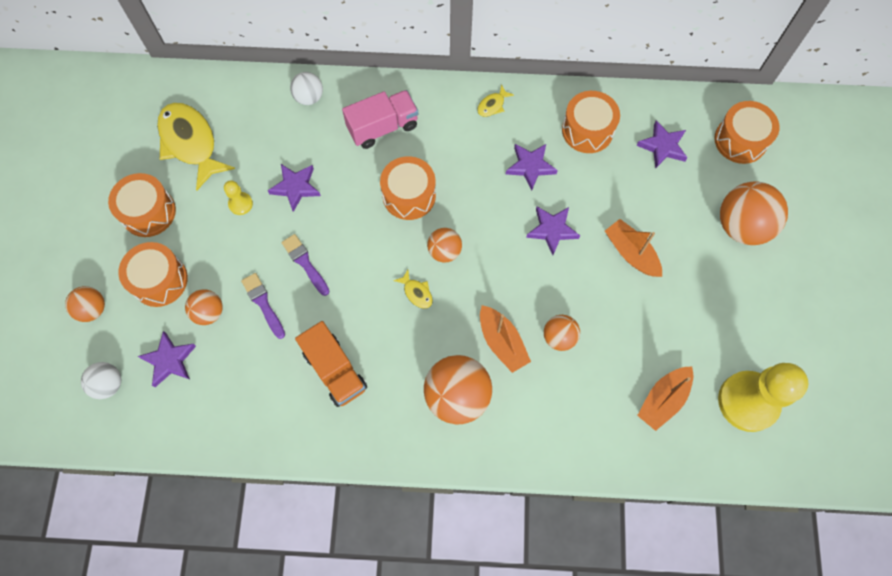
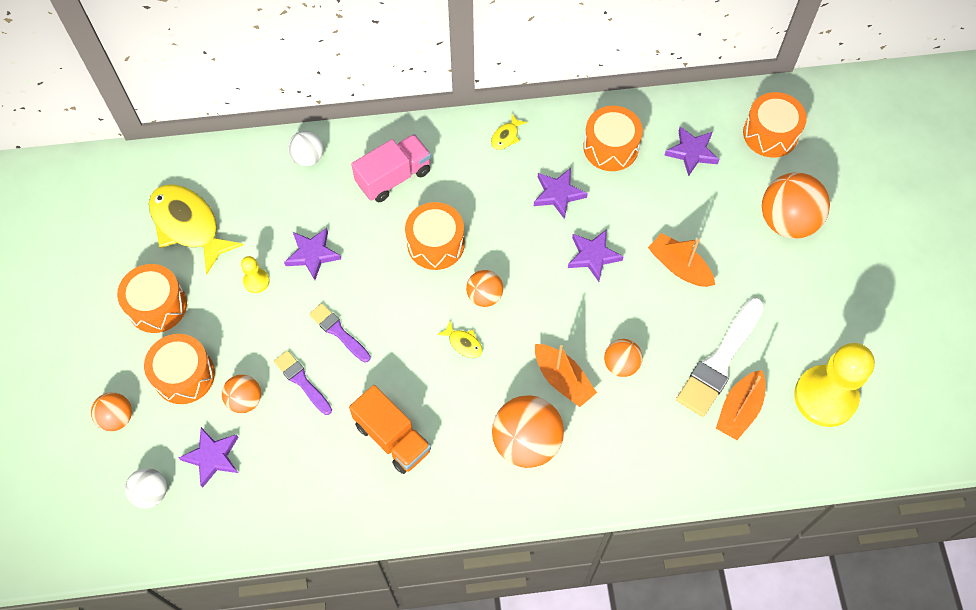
camera: 10 degrees left, 5 degrees down
none -> white brush [676,297,764,417]

